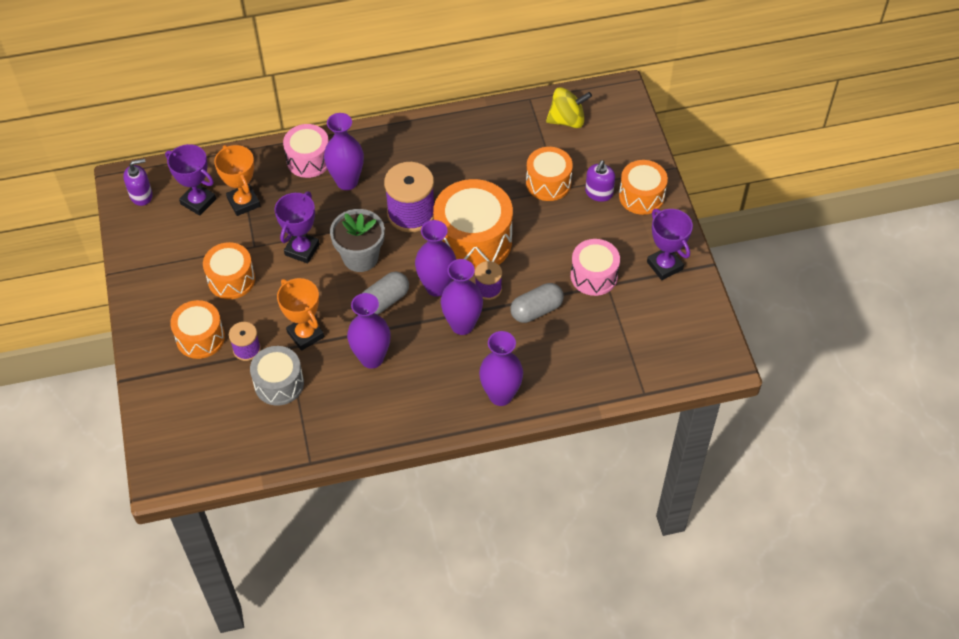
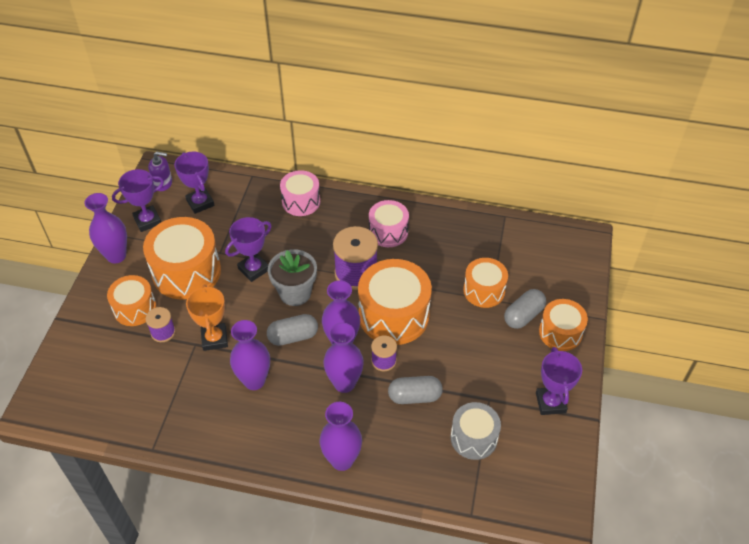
camera: 25 degrees right, 5 degrees down
orange drum [203,242,255,299] -> orange drum [143,217,221,299], size x1.66
orange trophy [214,145,260,216] -> none
grey drum [250,346,304,406] -> grey drum moved to [450,402,501,460]
purple vase [324,113,364,190] -> purple vase moved to [84,193,127,264]
yellow spinning top [546,87,592,128] -> none
pink drum [571,239,620,296] -> pink drum moved to [369,200,409,247]
purple soap dispenser [585,161,615,202] -> grey capsule [504,289,546,329]
none -> purple trophy [112,169,164,232]

